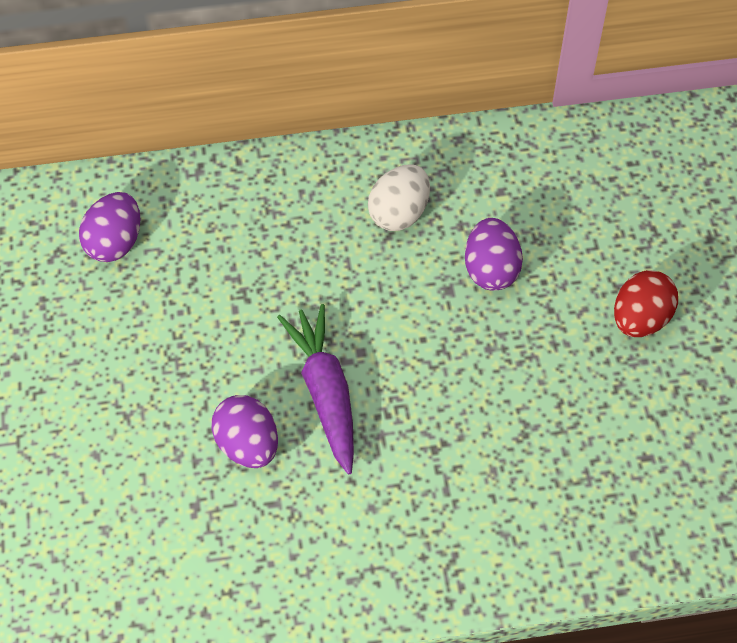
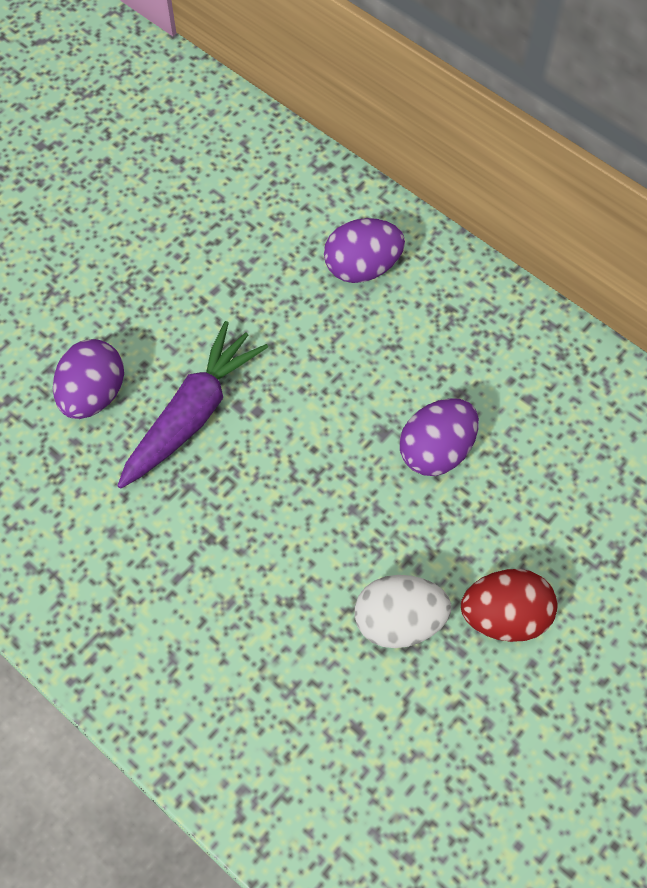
camera: 50 degrees right, 5 degrees up
purple egg [79,192,141,262] -> purple egg moved to [324,218,405,283]
white egg [368,164,430,231] -> white egg moved to [355,575,451,648]

